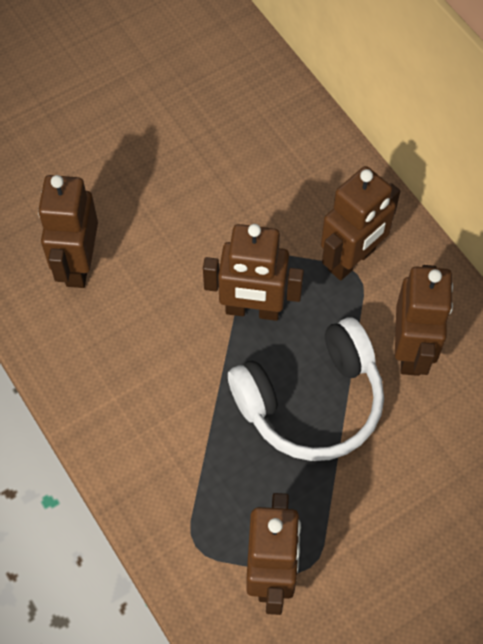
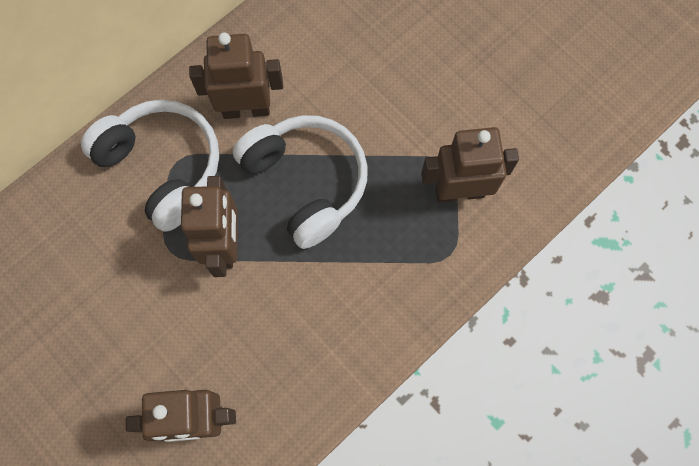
camera: 100 degrees left, 10 degrees up
brown robot [321,166,400,280] -> white headphones [81,100,219,232]

